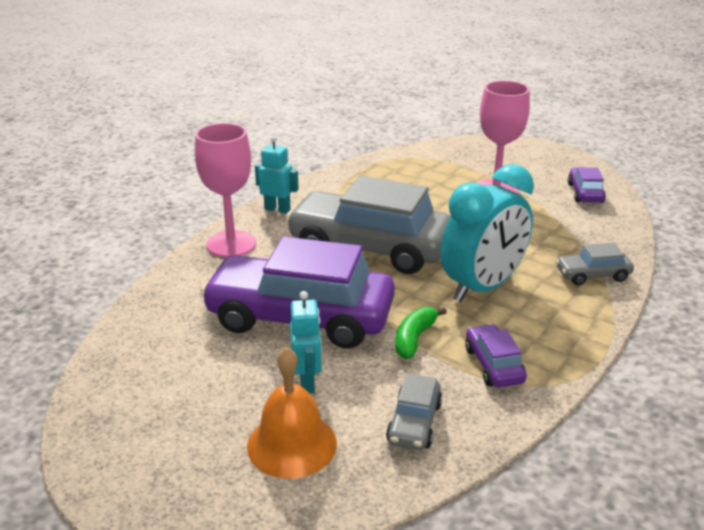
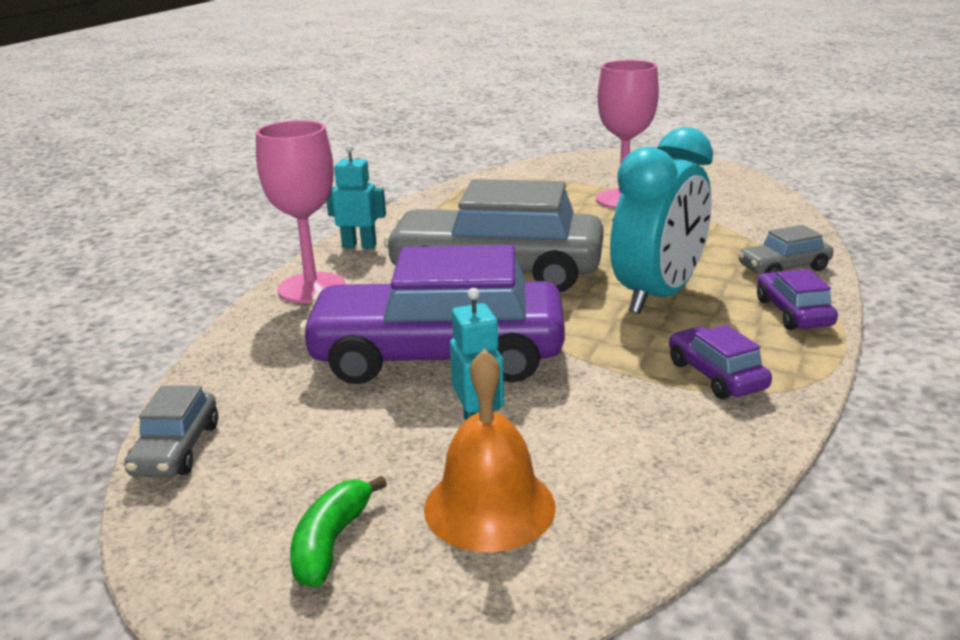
camera: 10 degrees left, 5 degrees down
grey car [386,373,442,450] -> grey car moved to [124,385,218,477]
green banana [395,307,447,359] -> green banana moved to [290,476,387,587]
purple car [568,167,606,203] -> purple car moved to [757,269,838,330]

